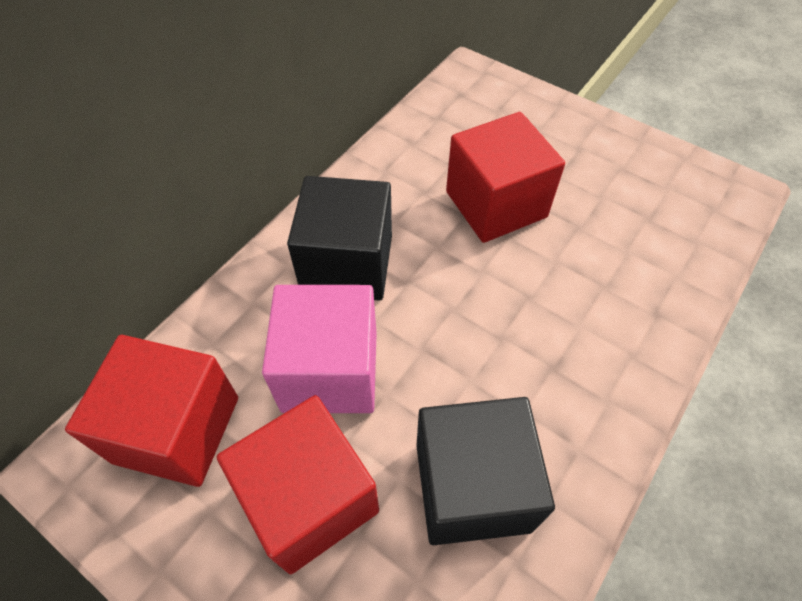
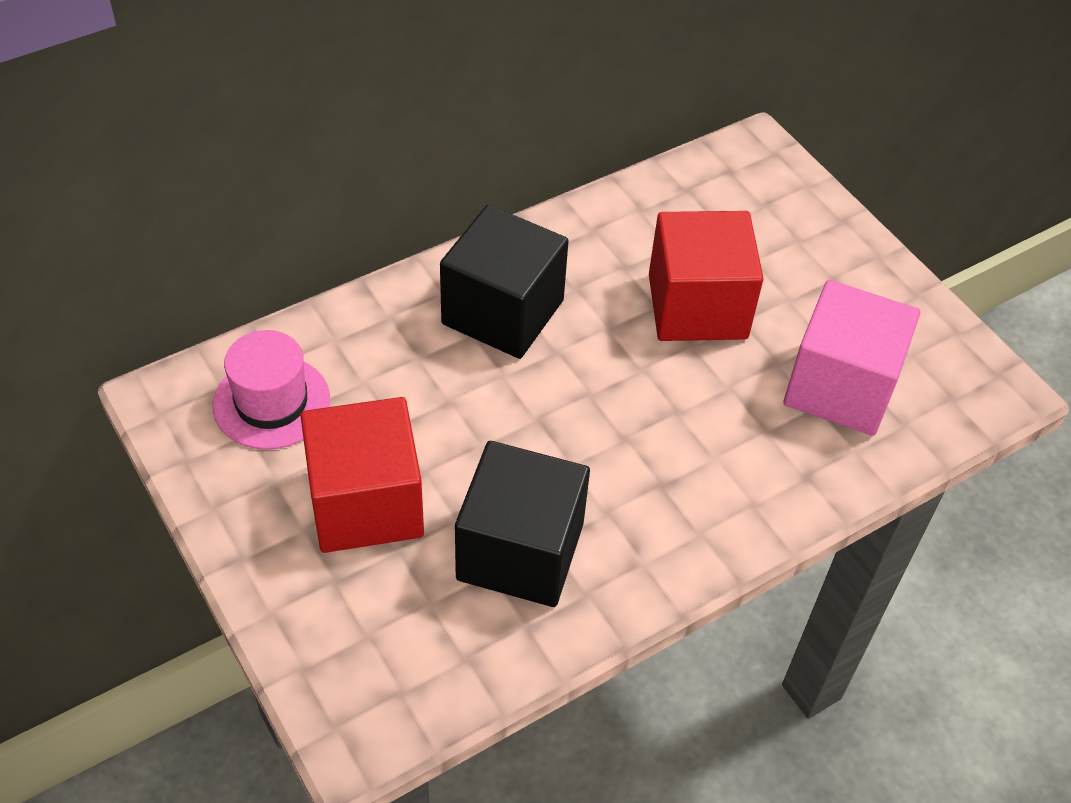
camera: 20 degrees right, 5 degrees down
red cube [65,335,238,487] -> pink hat [213,330,330,450]
pink cube [262,285,377,413] -> pink cube moved to [784,280,920,436]

